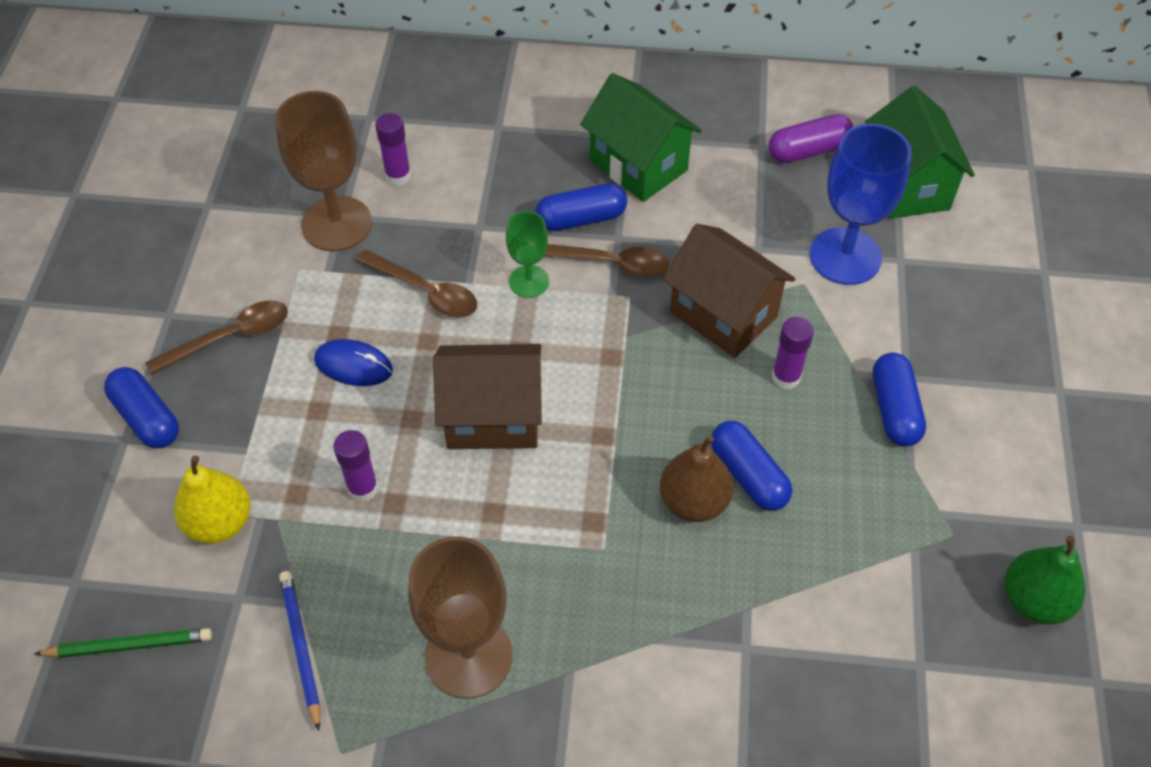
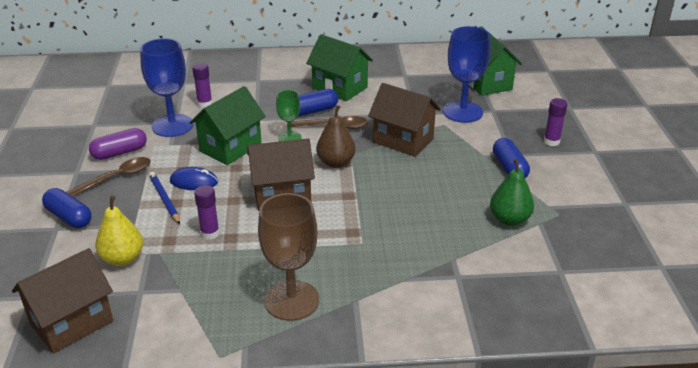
camera: 10 degrees left, 20 degrees down
green pencil [34,628,212,658] -> brown house [12,248,113,354]
brown goblet [275,91,372,251] -> blue goblet [140,38,193,137]
blue pencil [279,571,320,731] -> blue pencil moved to [149,172,180,224]
brown spoon [355,249,477,318] -> green house [189,86,266,165]
brown pear [660,435,733,522] -> brown pear moved to [316,105,355,168]
blue capsule [711,421,792,511] -> none
purple capsule [769,114,853,163] -> purple capsule moved to [89,128,147,160]
purple glue stick [772,317,814,389] -> purple glue stick moved to [544,98,568,146]
green pear [1005,536,1085,625] -> green pear moved to [490,158,534,226]

